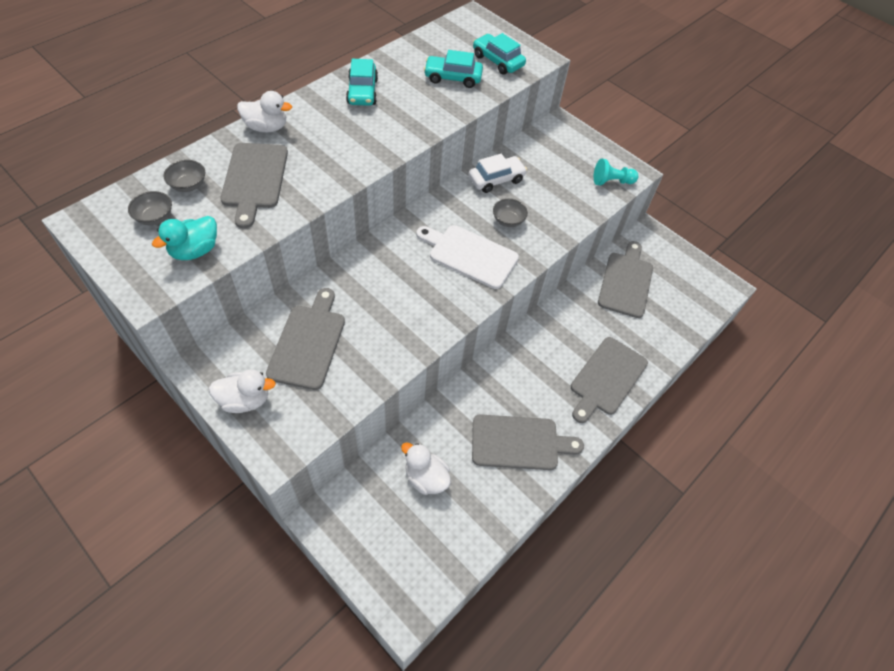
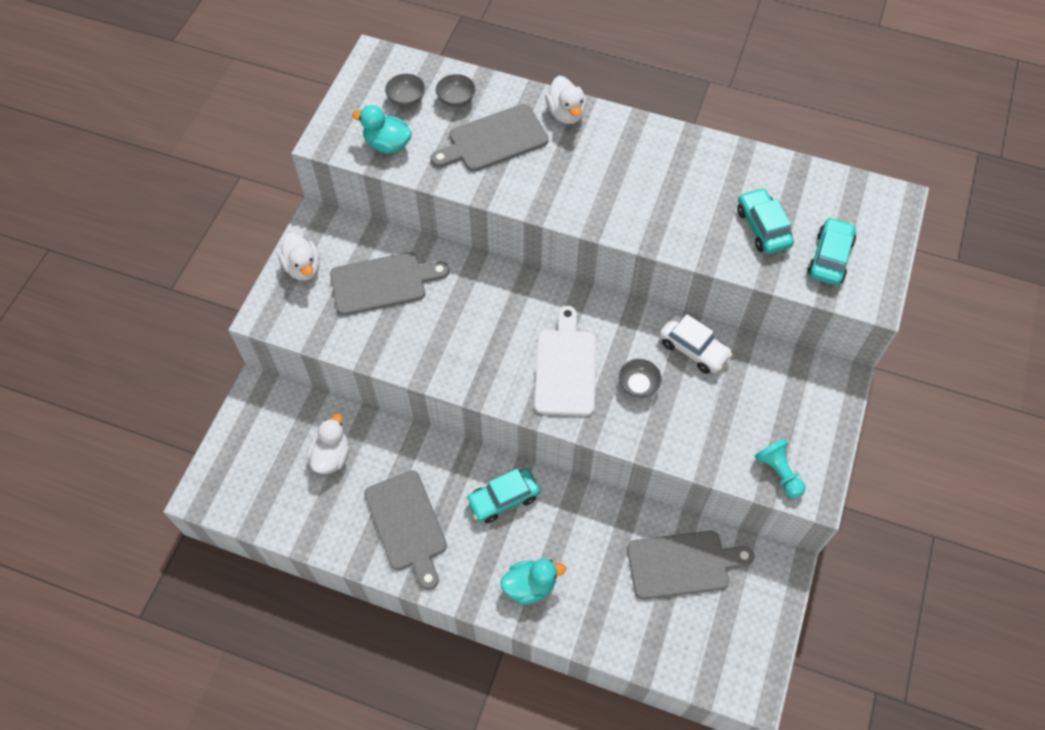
camera: 70 degrees right, 5 degrees up
turquoise car [346,59,378,106] -> turquoise car moved to [466,468,540,523]
grey cutting board [571,337,648,423] -> turquoise duck [501,559,566,605]

